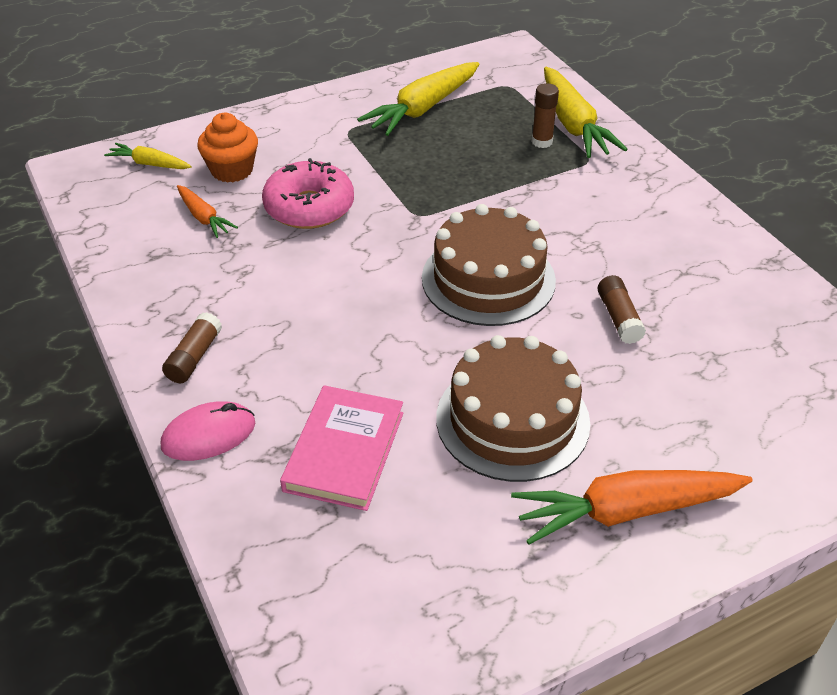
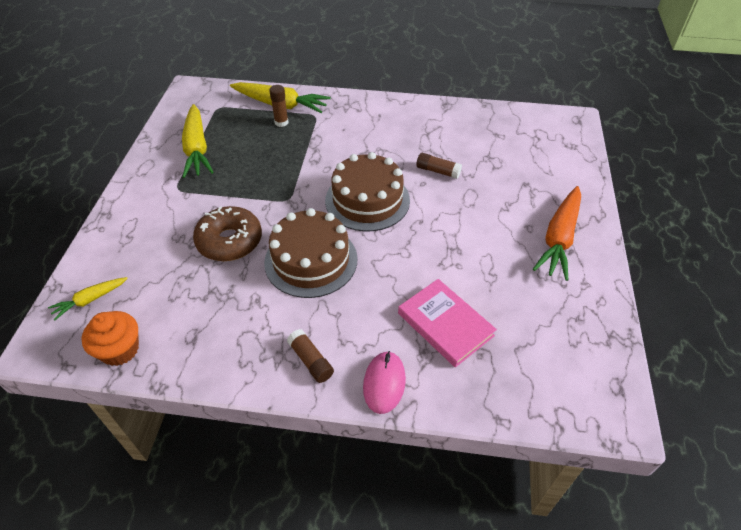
camera: 55 degrees left, 5 degrees up
orange carrot [177,185,238,238] -> none
orange cupcake [197,113,258,182] -> orange cupcake moved to [81,311,139,366]
pink donut [262,158,354,229] -> brown donut [193,206,262,261]
brown cake [436,335,590,482] -> brown cake moved to [264,208,357,298]

